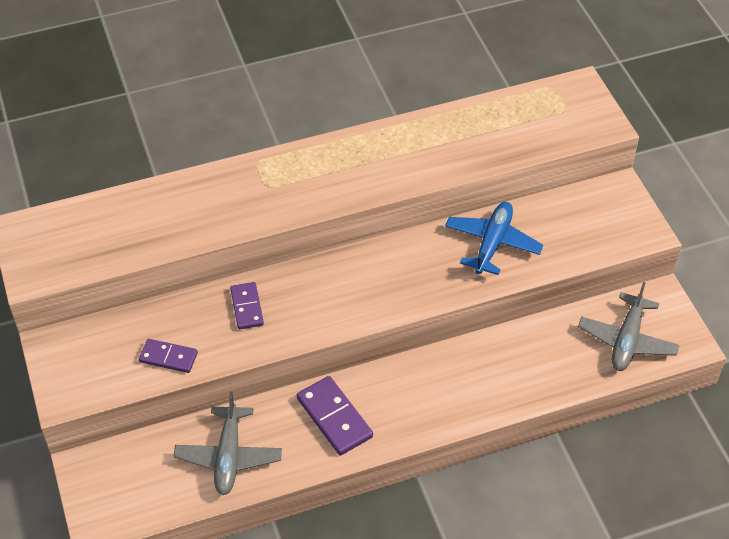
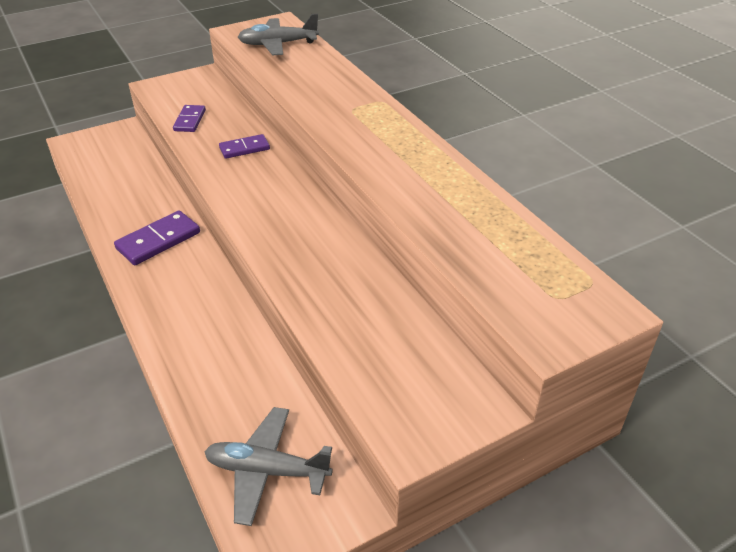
camera: 80 degrees right, 10 degrees down
grey plane [174,392,282,495] -> grey plane moved to [238,14,319,55]
blue plane [445,202,543,275] -> none

